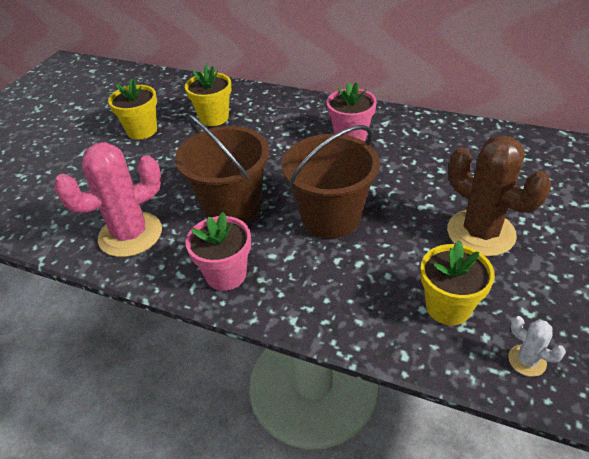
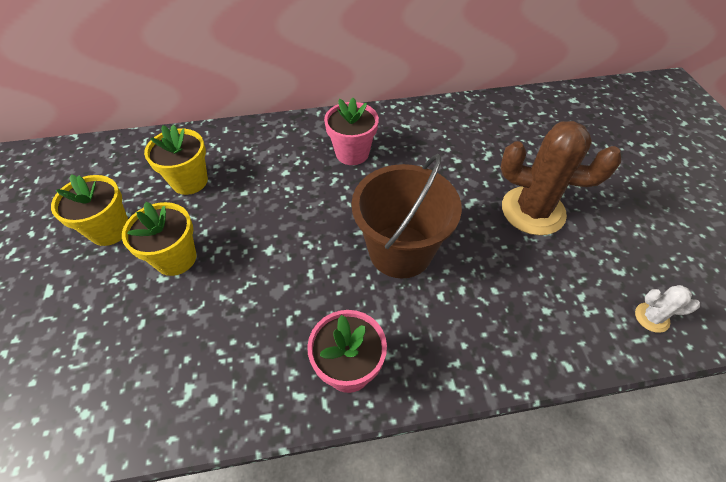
camera: 35 degrees left, 10 degrees up
pink cactus [54,142,162,257] -> none
brown bucket [175,114,269,223] -> none
yellow flower pot [420,241,495,325] -> yellow flower pot moved to [122,202,196,276]

